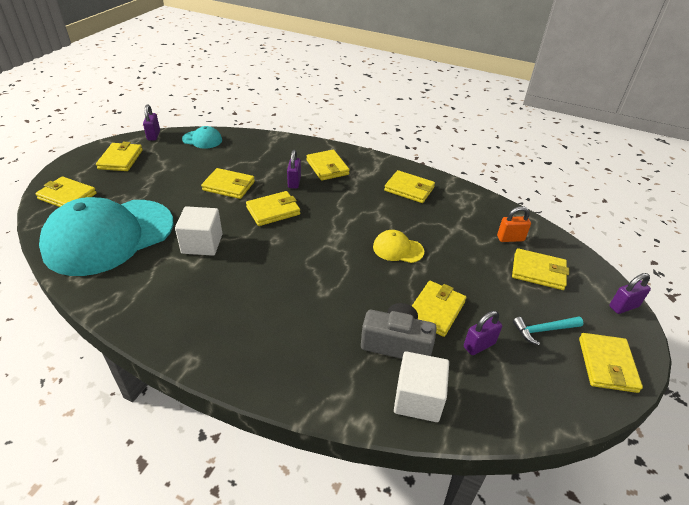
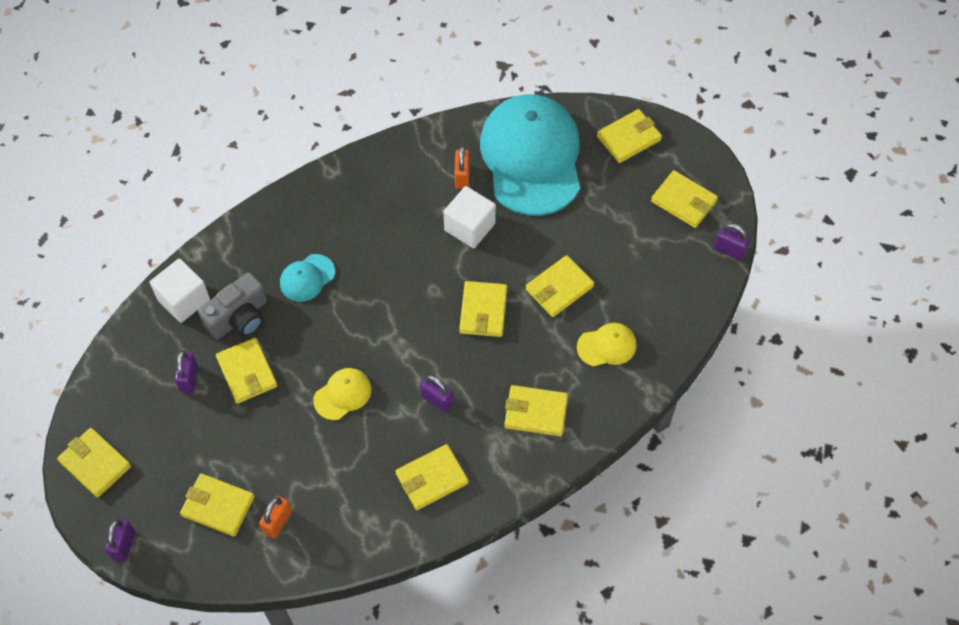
camera: 125 degrees right, 20 degrees up
turquoise cap [182,126,222,149] -> turquoise cap moved to [280,254,335,302]
purple padlock [287,150,301,189] -> purple padlock moved to [420,375,454,413]
yellow wallet [512,248,569,290] -> yellow wallet turned 60 degrees clockwise [180,474,255,537]
turquoise hammer [513,317,583,345] -> none
none -> orange padlock [455,146,469,189]
none -> yellow cap [577,323,637,367]

